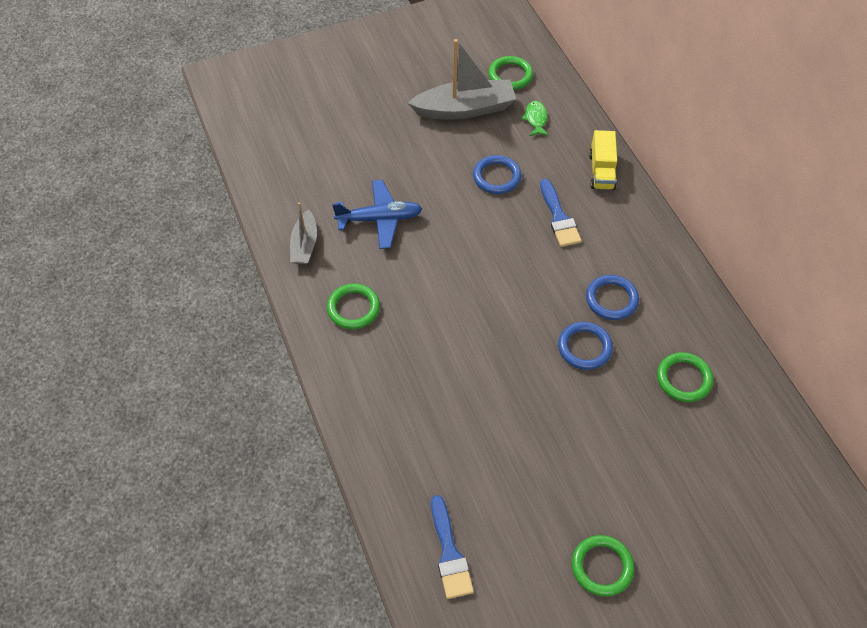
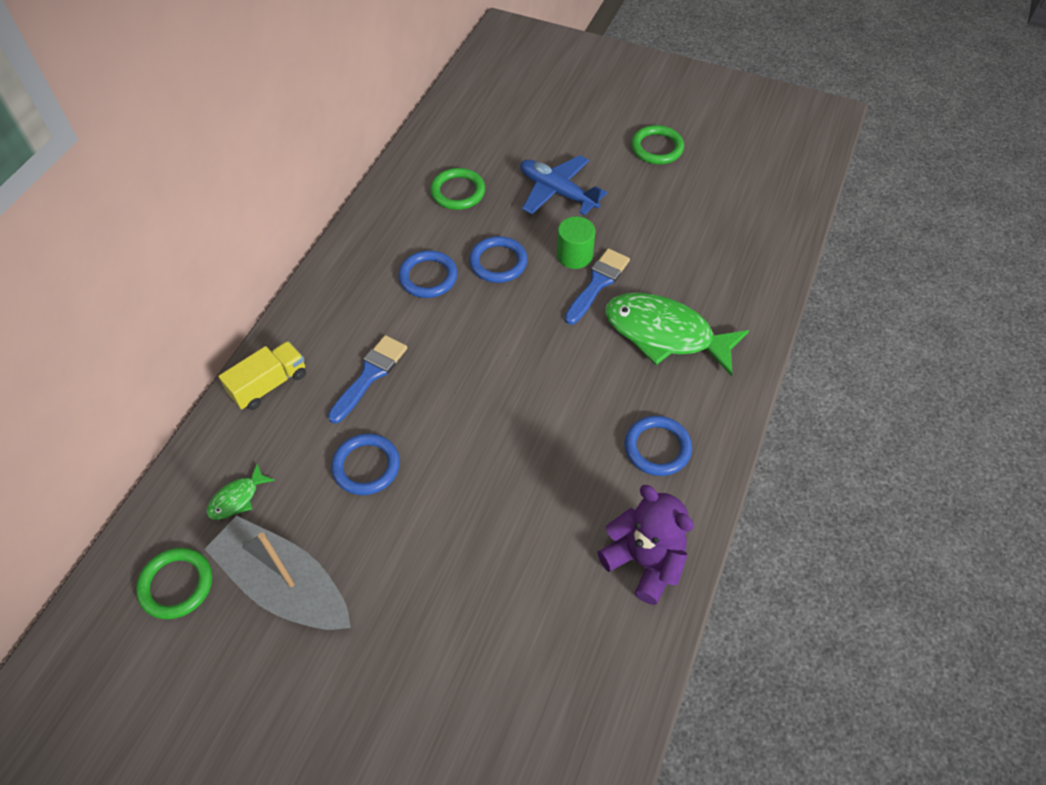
camera: 135 degrees left, 0 degrees up
grey boat [290,202,317,264] -> purple teddy bear [597,485,694,605]
green ring [327,283,380,329] -> blue ring [625,416,692,476]
blue plane [332,180,422,249] -> blue plane moved to [520,155,607,215]
blue brush [431,495,474,599] -> blue brush moved to [565,248,630,325]
none -> green cylinder [557,216,595,269]
none -> green fish [605,293,749,376]

